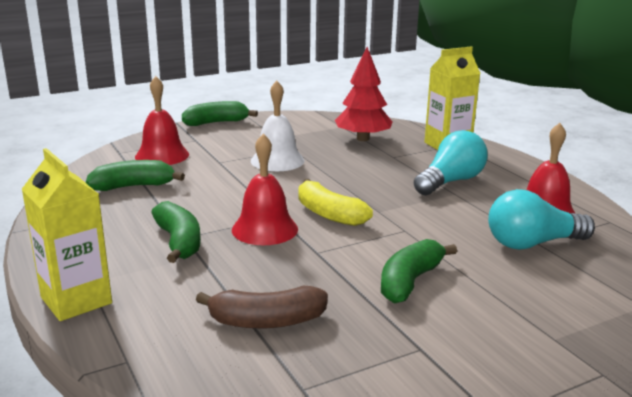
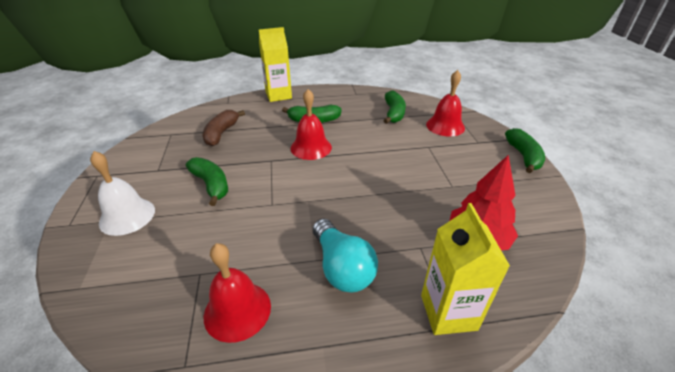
camera: 110 degrees right, 15 degrees up
white bell [251,81,304,171] -> white bell moved to [90,151,155,236]
yellow banana [298,179,373,226] -> none
turquoise light bulb [488,189,595,250] -> none

